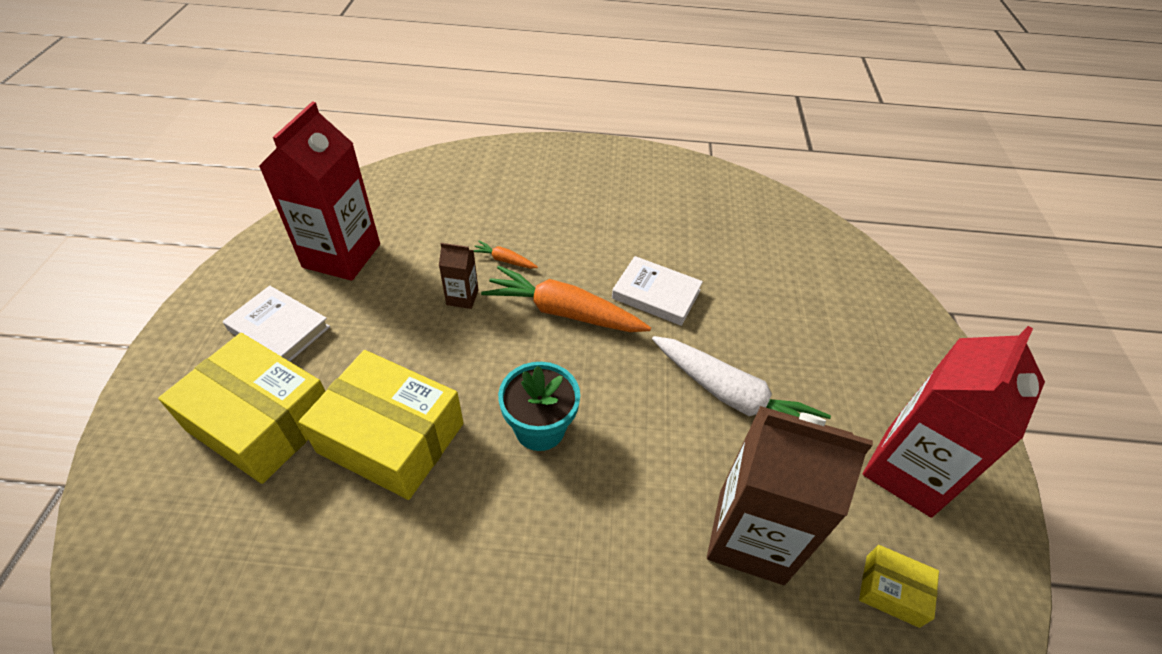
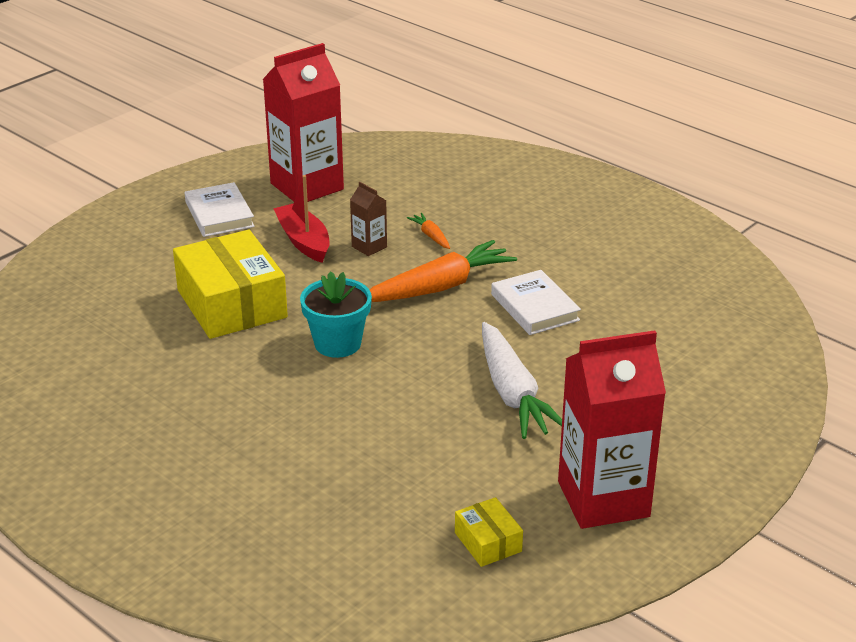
camera: 40 degrees right, 15 degrees down
yellow box [158,333,326,484] -> none
orange carrot [481,266,651,332] -> orange carrot turned 90 degrees clockwise [370,240,517,302]
brown carton [707,406,873,585] -> none
none -> red boat [273,175,330,263]

